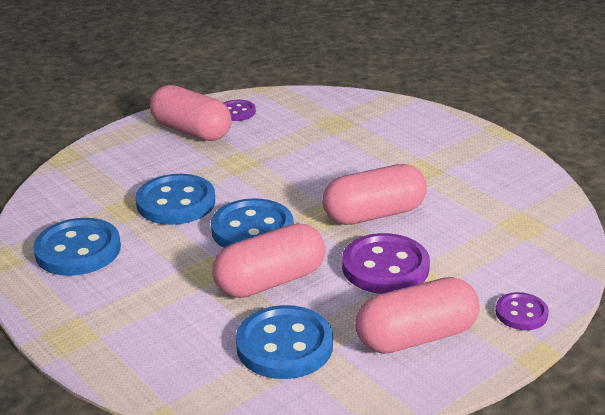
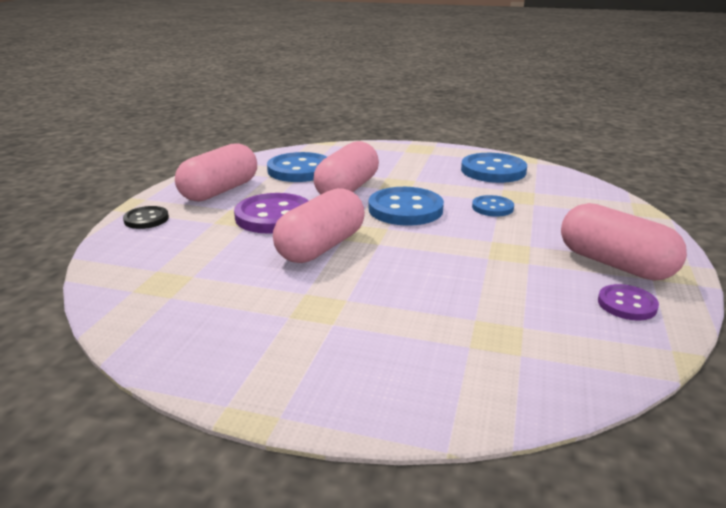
camera: 145 degrees right, 5 degrees down
blue button [136,174,215,225] -> blue button [472,195,514,217], size x0.55
pink capsule [150,85,232,141] -> pink capsule turned 45 degrees clockwise [561,203,687,281]
purple button [495,292,549,330] -> black button [123,206,169,229]

